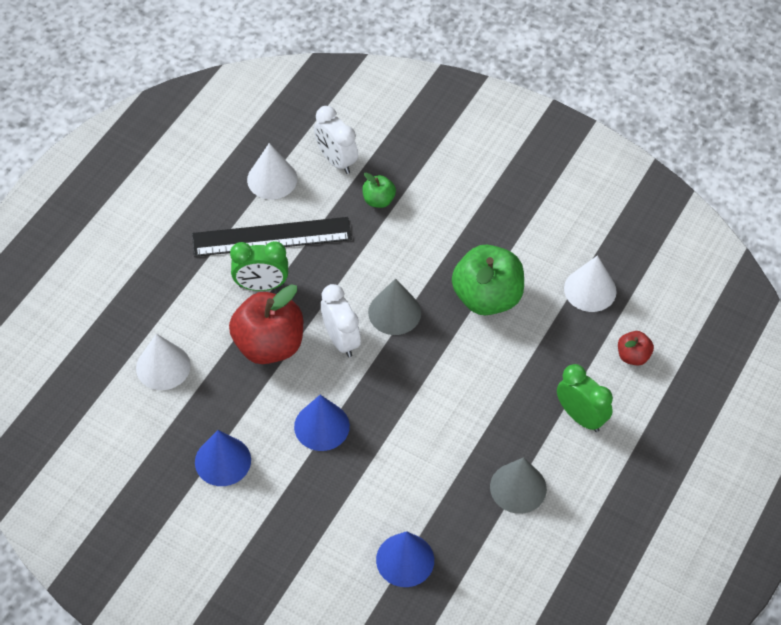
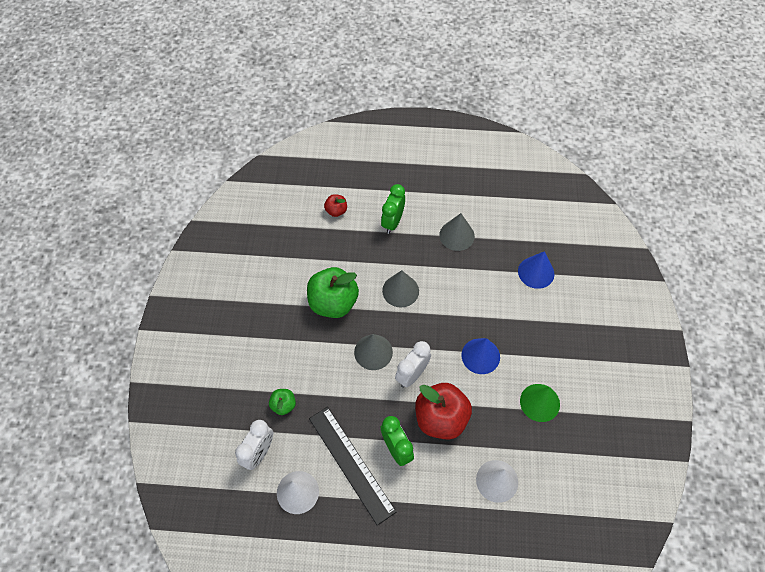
camera: 115 degrees left, 5 degrees up
blue cone [195,430,251,486] -> green cone [520,384,560,422]
white cone [564,255,617,312] -> none
none -> grey cone [382,270,419,307]

